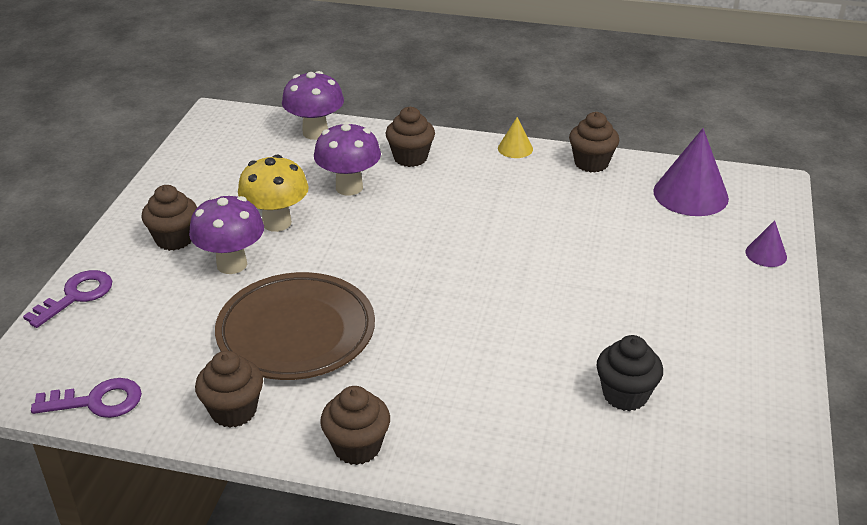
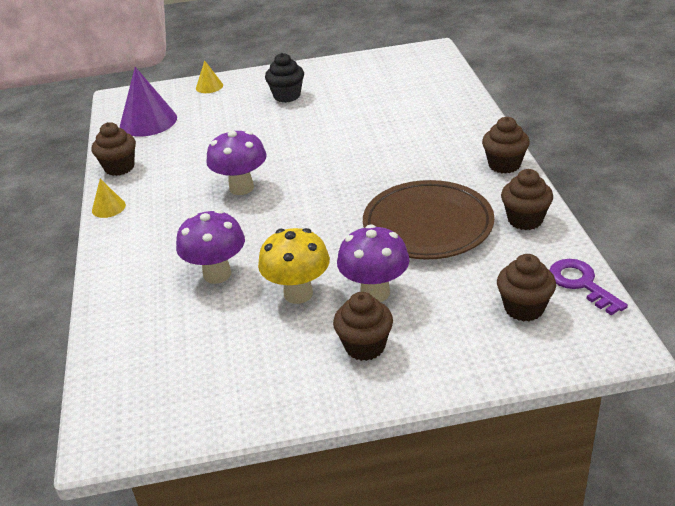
camera: 110 degrees left, 0 degrees up
purple key [23,270,112,328] -> none
purple mushroom [282,71,344,140] -> purple mushroom moved to [206,130,267,195]
brown cupcake [385,107,435,167] -> brown cupcake moved to [497,254,556,322]
black cupcake [596,335,663,411] -> black cupcake moved to [265,53,304,103]
purple cone [746,220,787,267] -> yellow cone [196,60,223,93]

